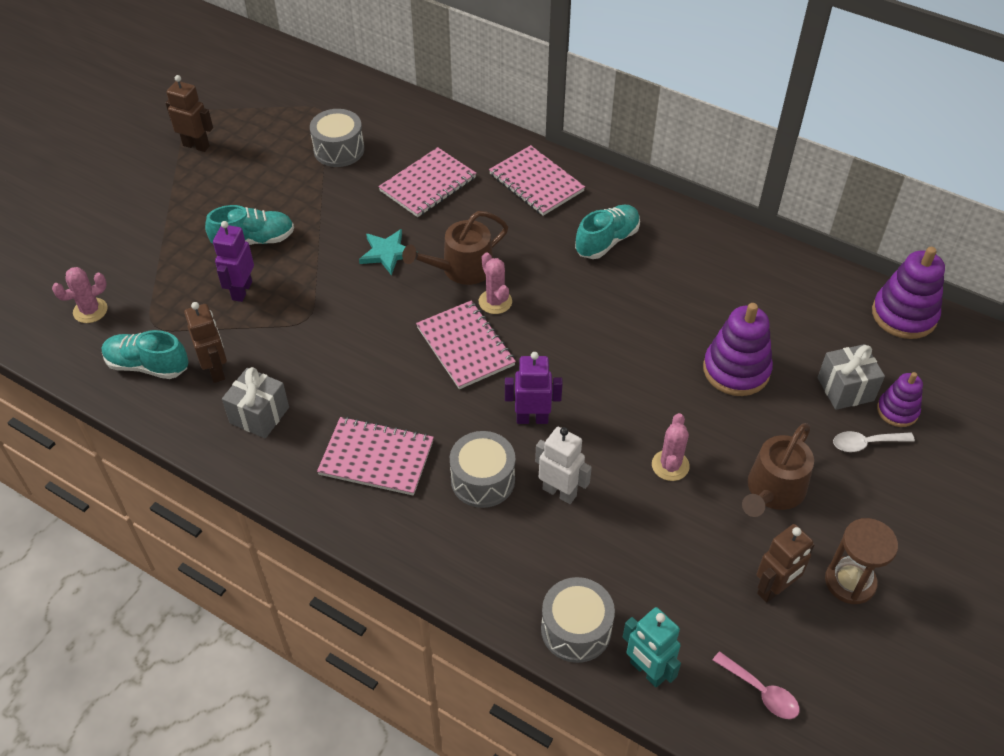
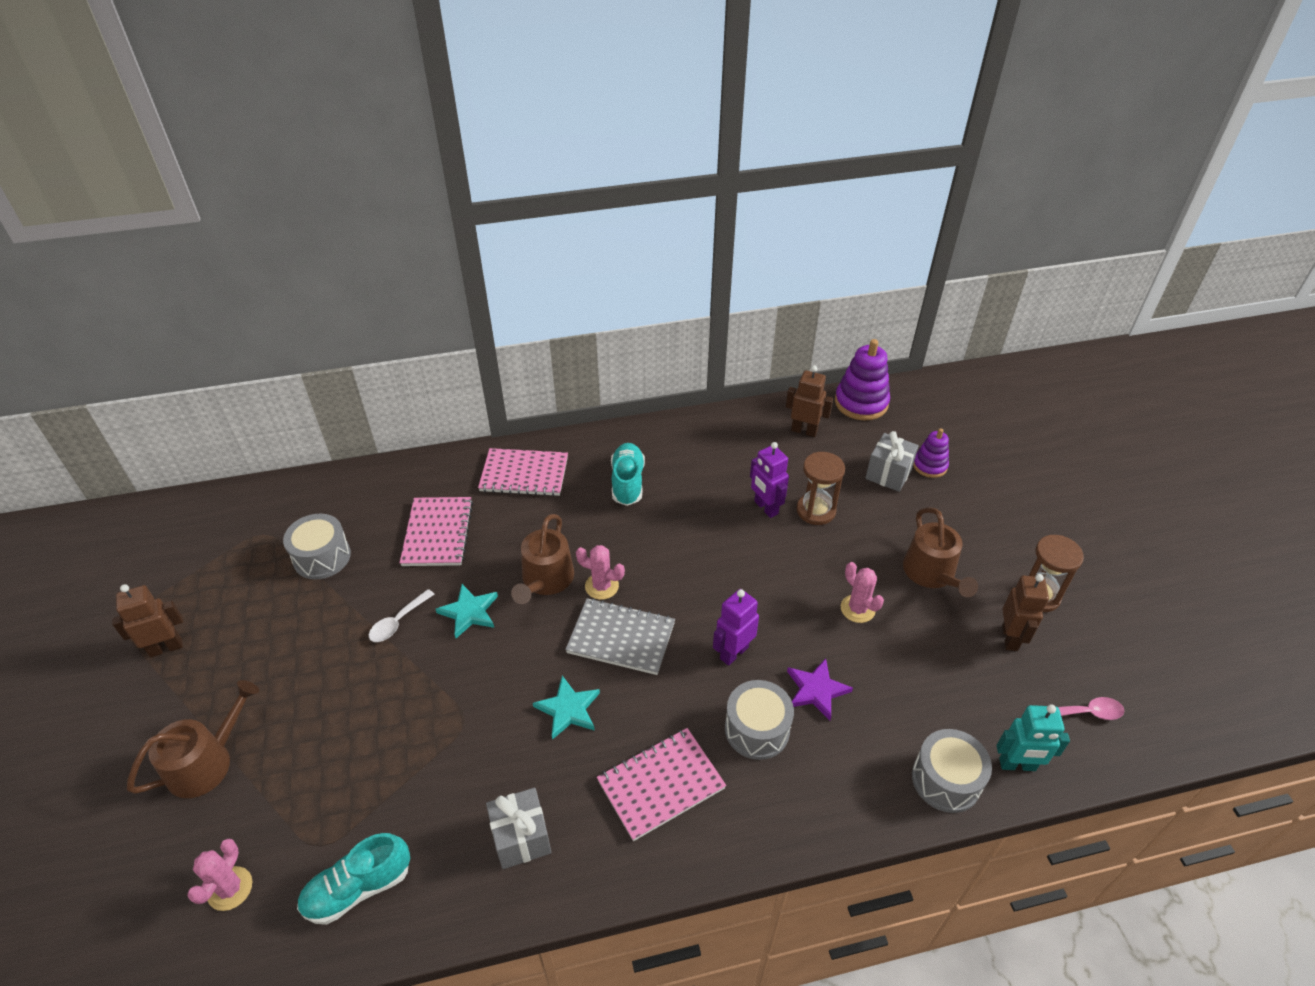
camera: 45 degrees left, 5 degrees down
brown robot [184,302,227,383] -> brown robot moved to [786,366,833,437]
turquoise shoe [205,205,294,245] -> none
purple robot [213,221,254,302] -> purple robot moved to [750,442,789,518]
pink notebook [416,300,516,389] -> grey notebook [565,598,675,675]
white robot [535,427,592,504] -> purple star [787,659,853,720]
purple stacking toy [703,303,773,396] -> brown hourglass [796,452,845,525]
white spoon [833,431,915,452] -> white spoon moved to [369,589,435,642]
none -> brown watering can [127,680,259,798]
none -> turquoise star [533,676,600,740]

